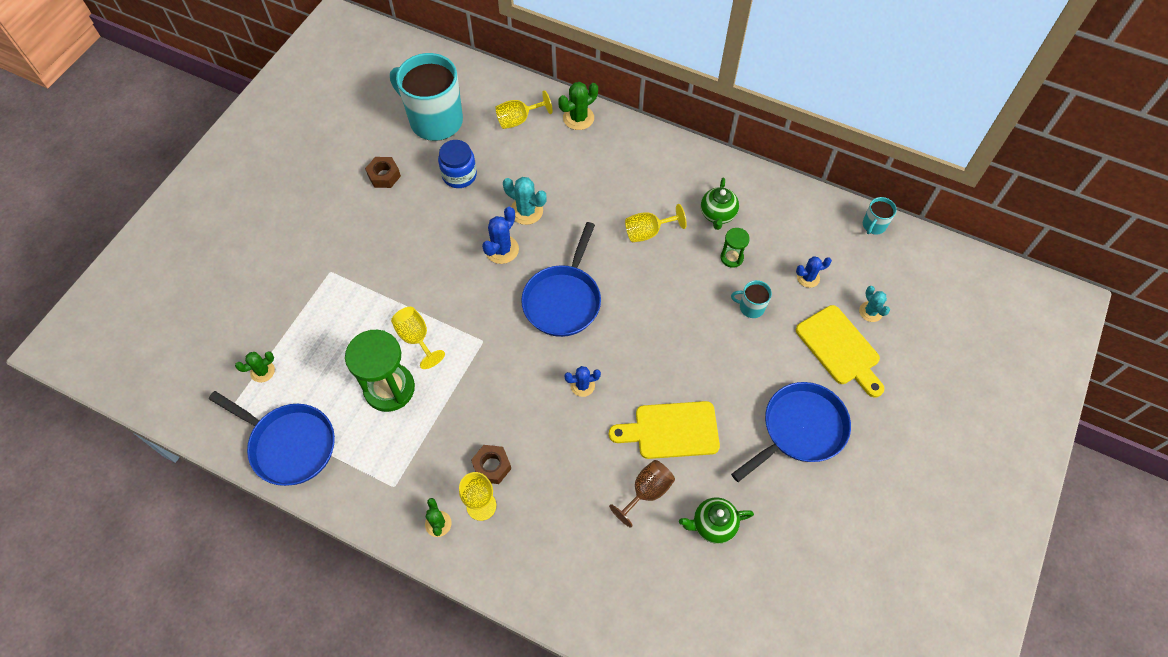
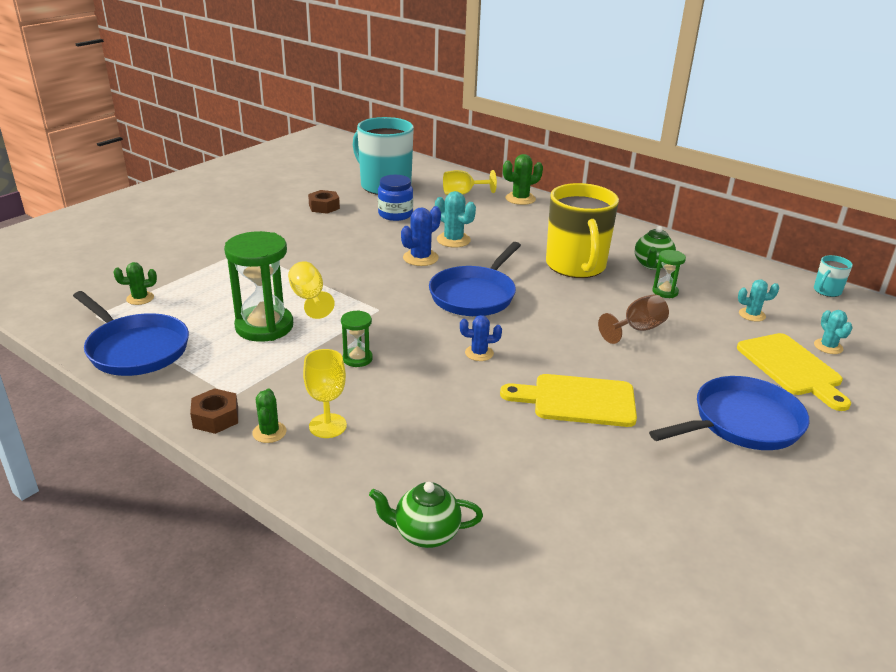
camera: 10 degrees right, 30 degrees down
brown nut [471,445,511,484] -> brown nut moved to [190,388,238,434]
brown goblet [609,460,675,528] -> brown goblet moved to [598,294,669,344]
yellow goblet [625,204,687,242] -> yellow mug [546,183,619,278]
green teapot [679,497,754,544] -> green teapot moved to [369,482,483,548]
turquoise mug [731,280,772,318] -> none
blue cactus [796,256,832,288] -> turquoise cactus [738,279,779,322]
none -> green hourglass [341,310,373,367]

